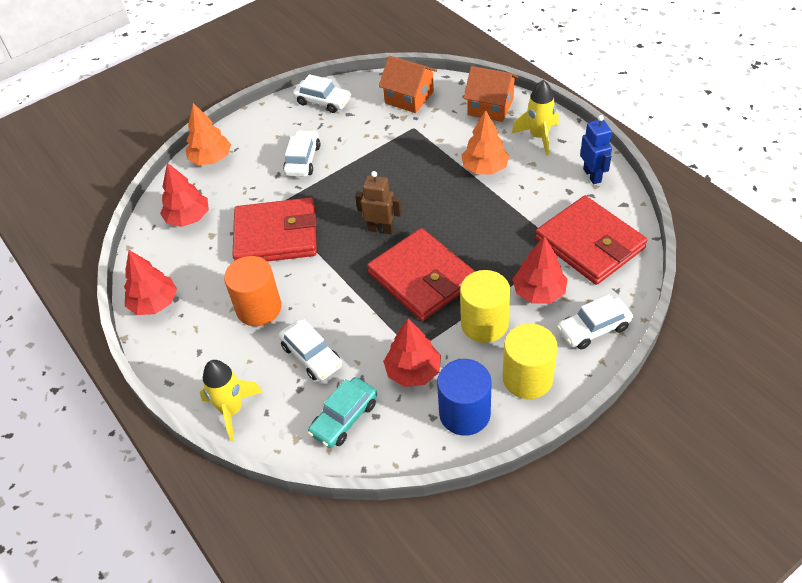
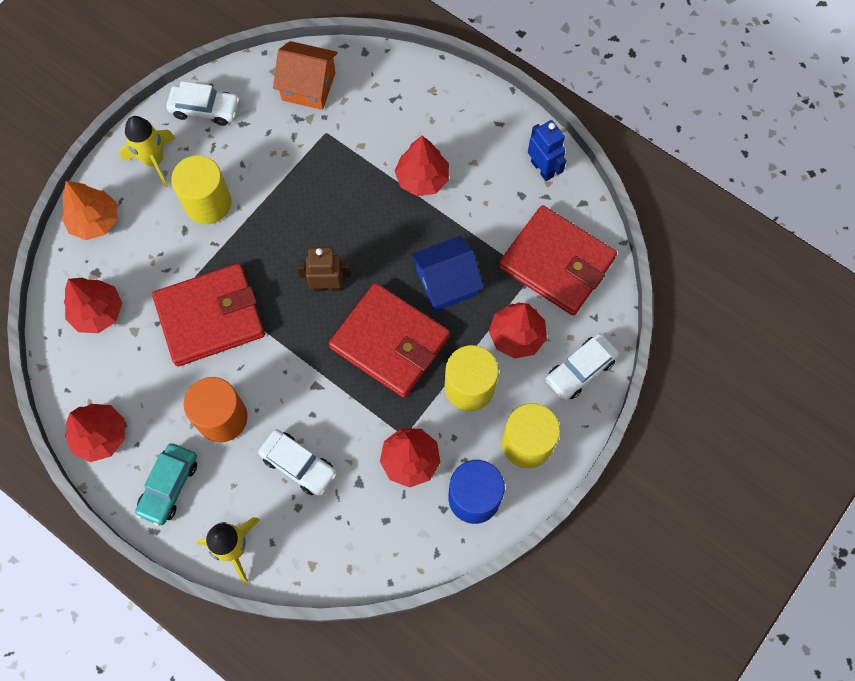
camera: 20 degrees left, 20 degrees up
white car [283,130,320,177] -> yellow cylinder [171,155,231,224]
turquoise car [308,377,377,448] -> turquoise car moved to [135,443,197,526]
orange tree [461,110,509,175] -> red tree [395,136,449,196]
orange house [463,66,518,122] -> none
yellow rocket [512,80,559,156] -> yellow rocket moved to [120,116,175,188]
none -> blue house [411,236,484,311]

